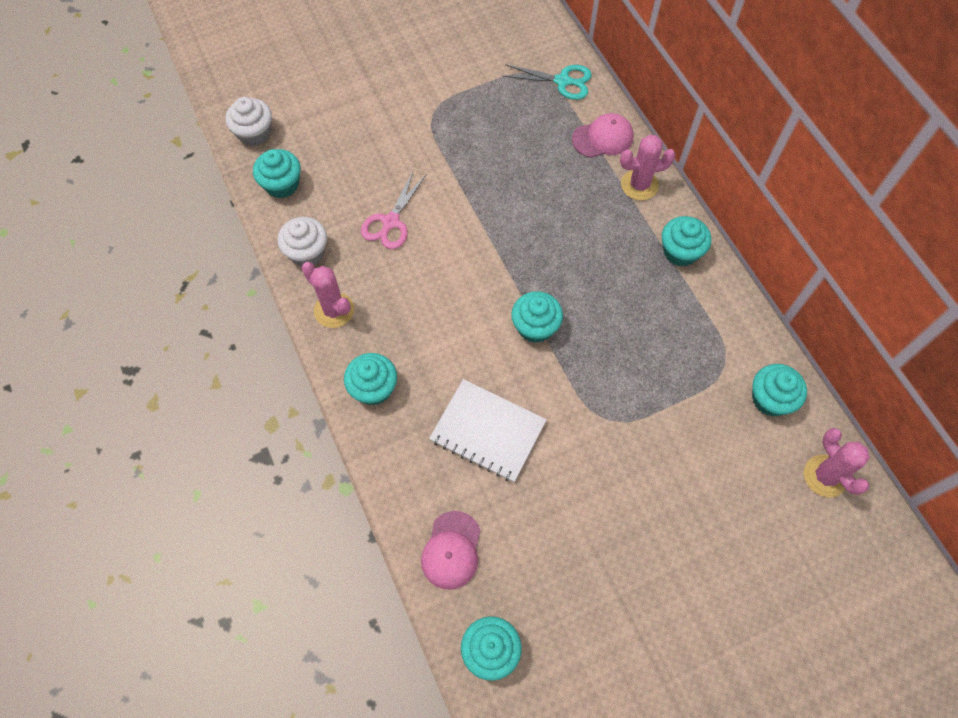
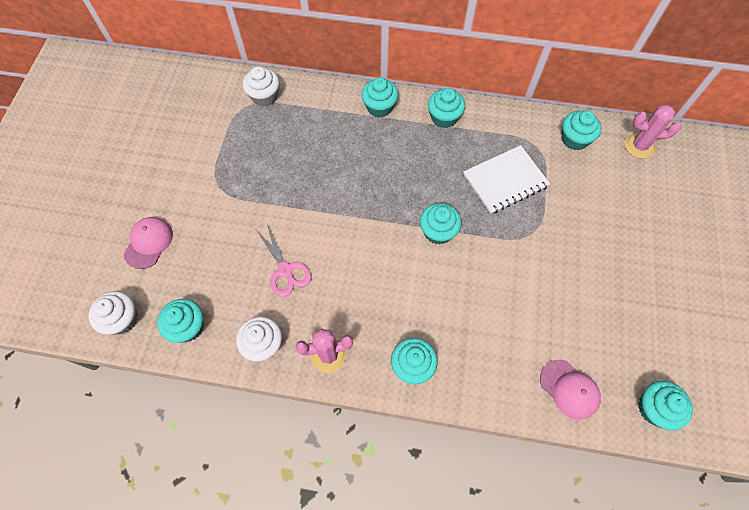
camera: 55 degrees left, 0 degrees up
white notebook [429,379,547,482] -> white notebook moved to [464,145,550,214]
turquoise scissors [503,64,592,100] -> white cupcake [243,66,279,106]
pink cap [572,113,633,158] -> pink cap moved to [124,217,173,269]
pink cactus [620,135,676,200] -> turquoise cupcake [361,77,398,118]

